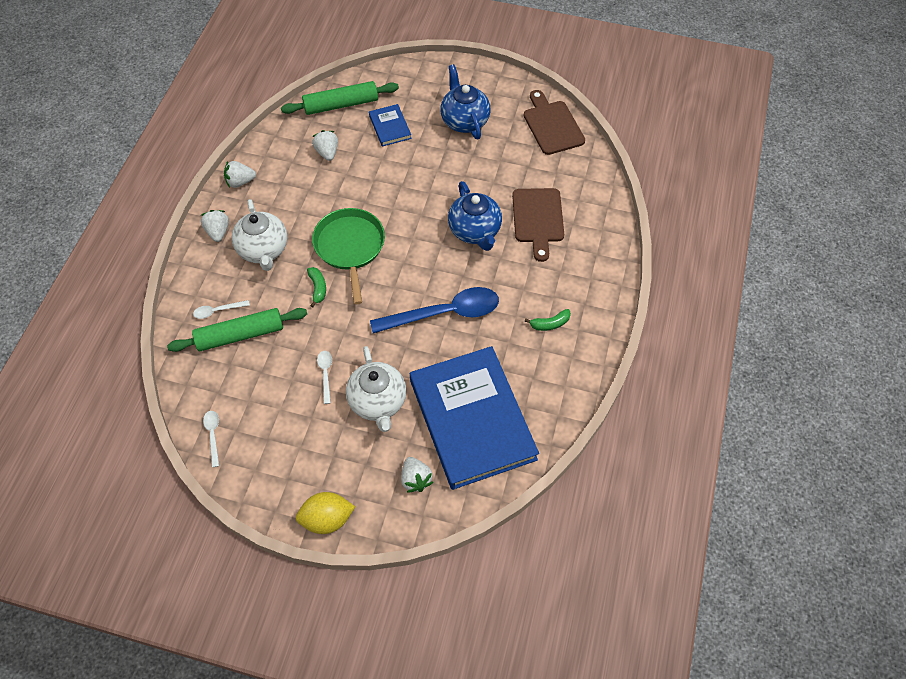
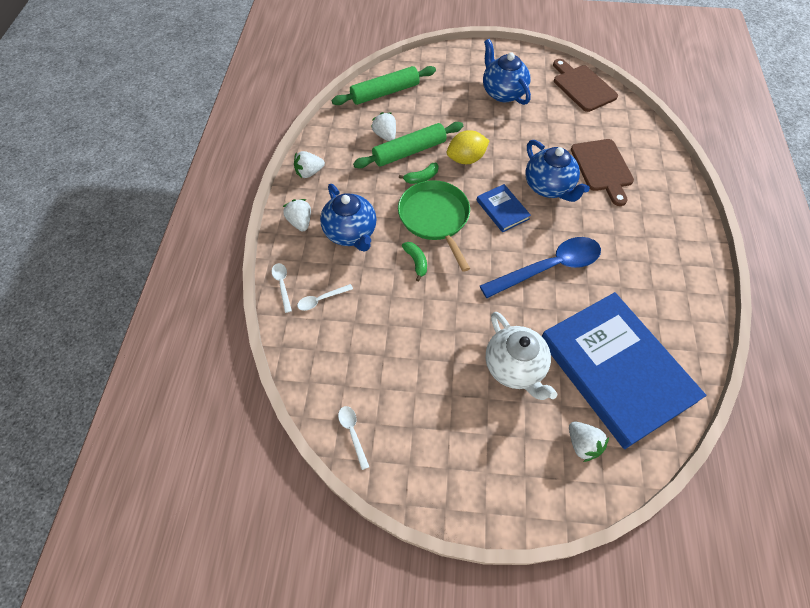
camera: 10 degrees left, 0 degrees up
green rolling pin [167,308,307,352] -> green rolling pin moved to [353,122,463,169]
white teapot [232,199,287,271] -> blue teapot [320,184,376,252]
yellow lemon [296,492,355,534] -> yellow lemon moved to [447,130,489,164]
white spoon [317,351,332,404] -> white spoon moved to [272,263,292,313]
blue book [369,104,412,147] -> blue book moved to [477,184,531,232]
green banana [525,309,571,331] -> green banana moved to [399,163,439,184]

